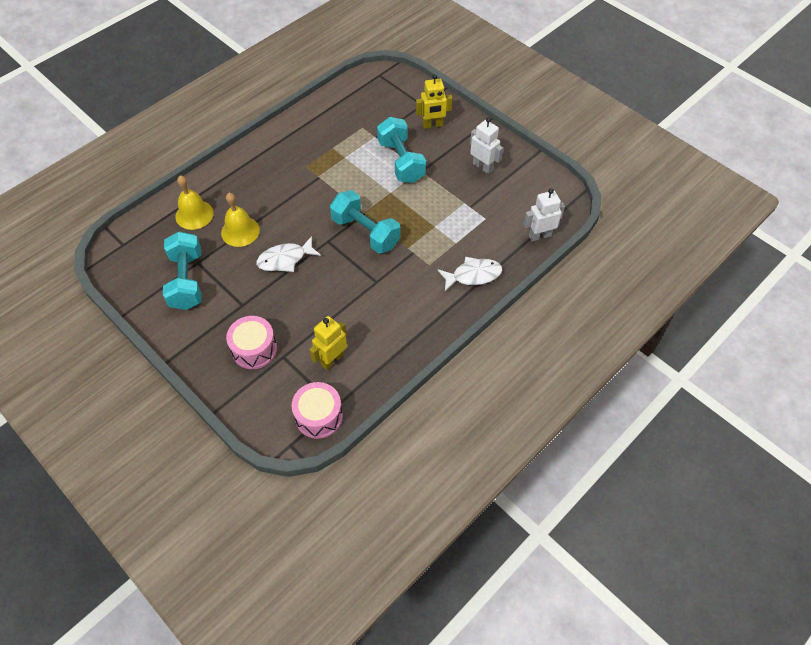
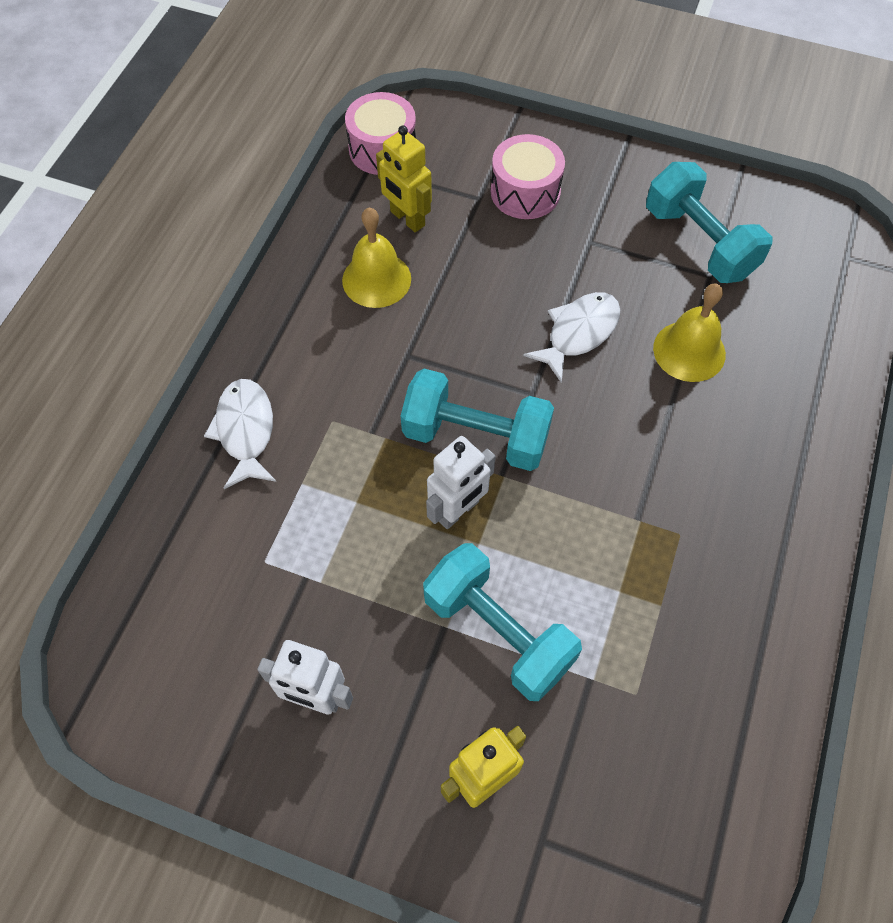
camera: 155 degrees right, 5 degrees up
yellow bell [175,176,214,230] -> yellow bell moved to [342,208,411,308]
yellow robot [309,316,347,370] -> yellow robot turned 120 degrees clockwise [376,125,432,232]
white fish [437,257,502,291] -> white fish turned 120 degrees clockwise [204,379,276,489]
white robot [524,188,565,241] -> white robot moved to [426,436,495,529]

